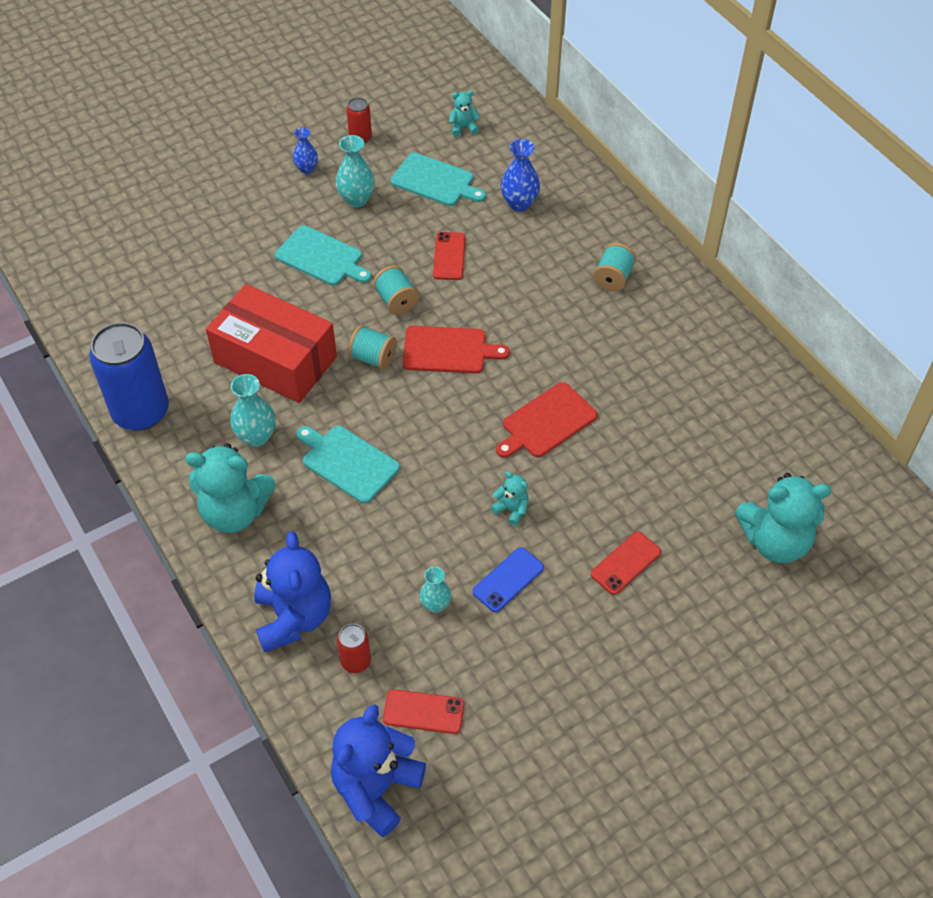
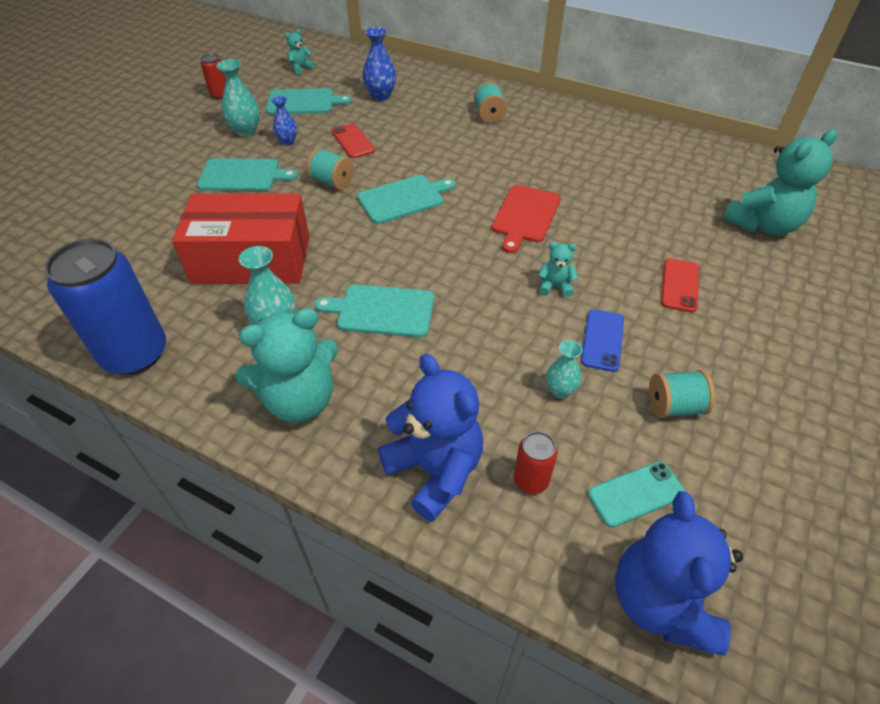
camera: 30 degrees left, 5 degrees down
blue vase [293,128,318,174] -> blue vase moved to [271,96,297,146]
turquoise spool [348,325,397,370] -> turquoise spool moved to [649,370,715,418]
red phone [383,689,464,734] -> turquoise phone [588,461,686,528]
red cutting board [402,326,510,373] -> turquoise cutting board [357,175,456,224]

